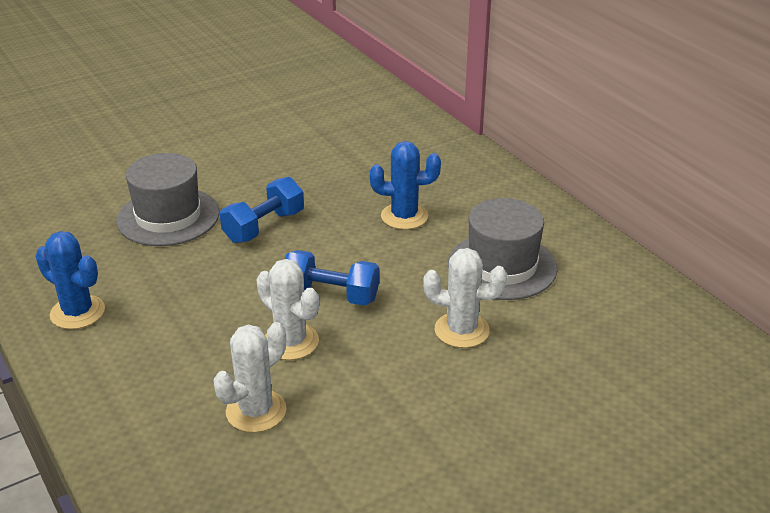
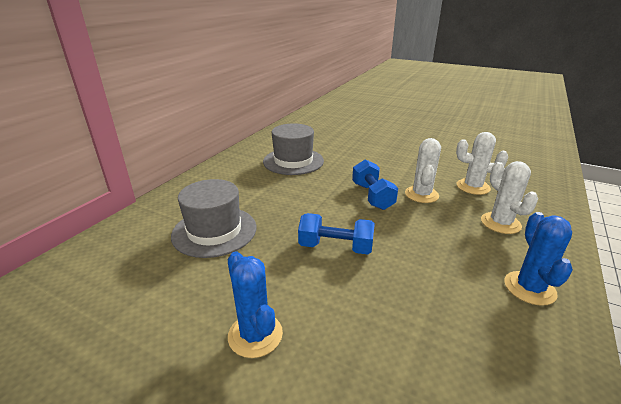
camera: 120 degrees left, 5 degrees down
grey hat [116,153,220,246] -> grey hat moved to [171,179,257,258]
blue cactus [370,141,441,230] -> blue cactus moved to [228,251,283,358]
white cactus [423,248,507,348] -> white cactus moved to [481,161,538,234]

